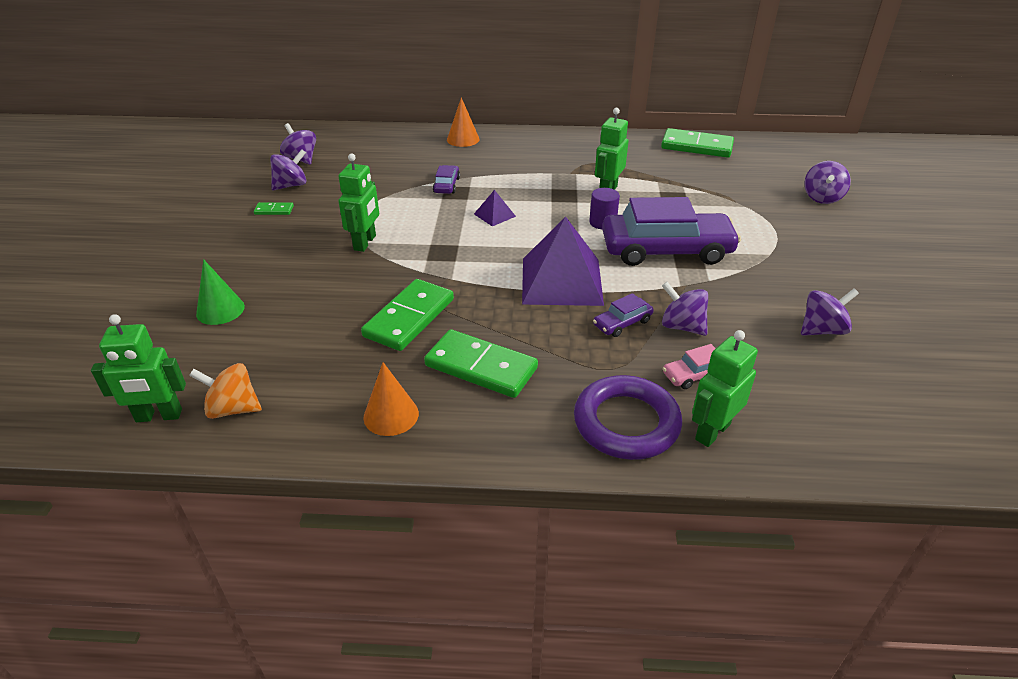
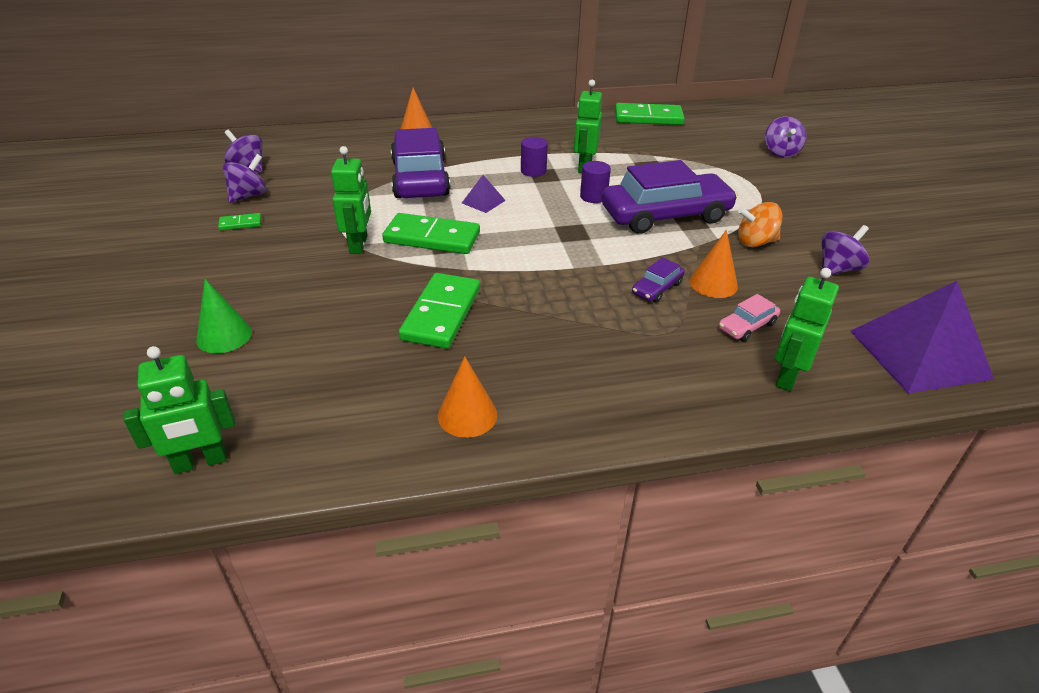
camera: 15 degrees left, 0 degrees up
orange spinning top [189,363,262,419] -> orange spinning top moved to [738,202,783,247]
green domino [424,329,538,398] -> green domino moved to [382,213,480,254]
purple car [433,165,460,194] -> purple car [391,128,451,198], size x2.35
purple pyramid [522,217,604,306] -> purple pyramid moved to [850,281,994,394]
purple ring [574,375,682,460] -> none
purple spinning top [662,282,708,336] -> orange cone [690,230,738,298]
none -> purple cylinder [521,137,548,177]

